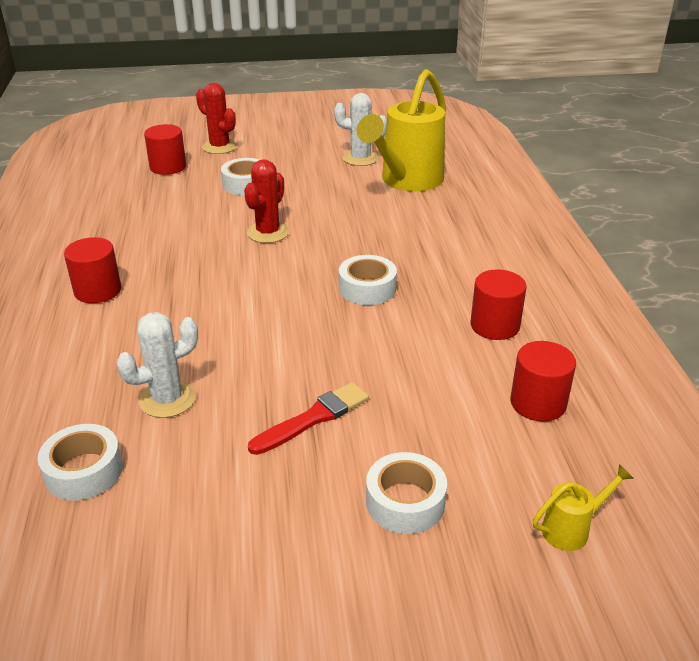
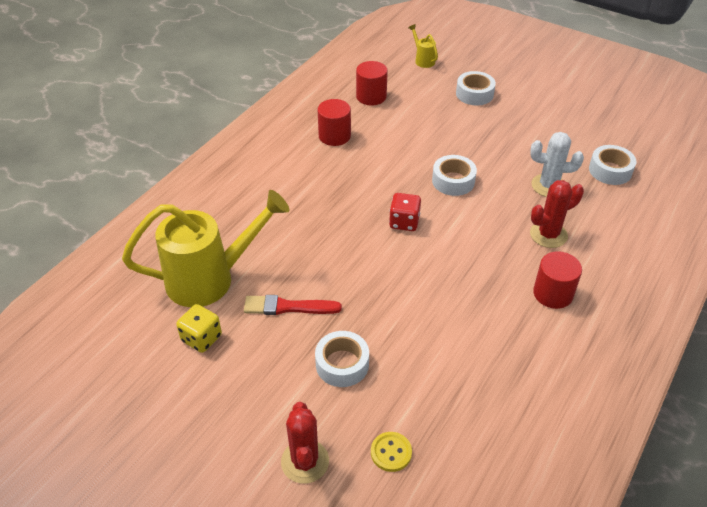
camera: 140 degrees left, 10 degrees up
red cylinder [144,124,186,175] -> yellow button [371,432,412,472]
red cactus [244,159,289,243] -> red cactus moved to [530,180,584,248]
red brush [248,382,369,455] -> red brush moved to [244,295,342,315]
white cactus [334,93,387,166] -> yellow dice [176,304,222,353]
white tape [339,255,397,305] -> white tape moved to [432,155,477,196]
yellow watering can [533,464,634,551] -> yellow watering can turned 45 degrees clockwise [408,24,438,68]
none -> red dice [389,193,421,231]

